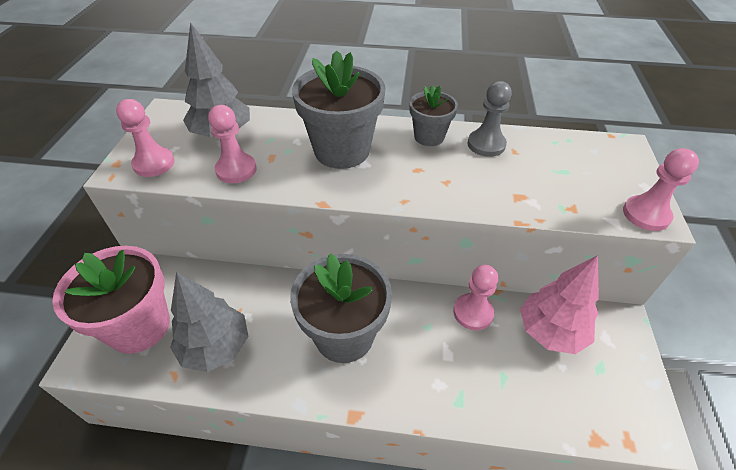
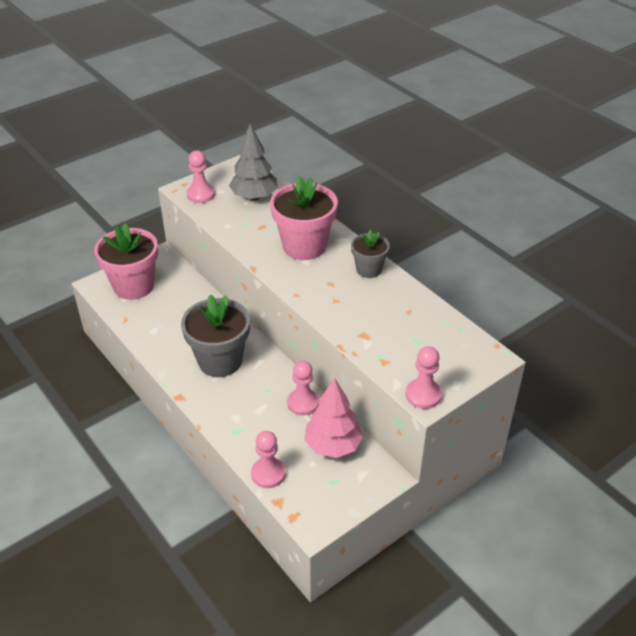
camera: 45 degrees right, 5 degrees down
grey tree [170,272,249,372] -> none
pink pawn [208,105,257,183] -> pink pawn moved to [251,431,286,488]
grey flower pot [292,50,386,169] -> pink flower pot [270,176,338,260]
grey pawn [468,81,512,157] -> none

